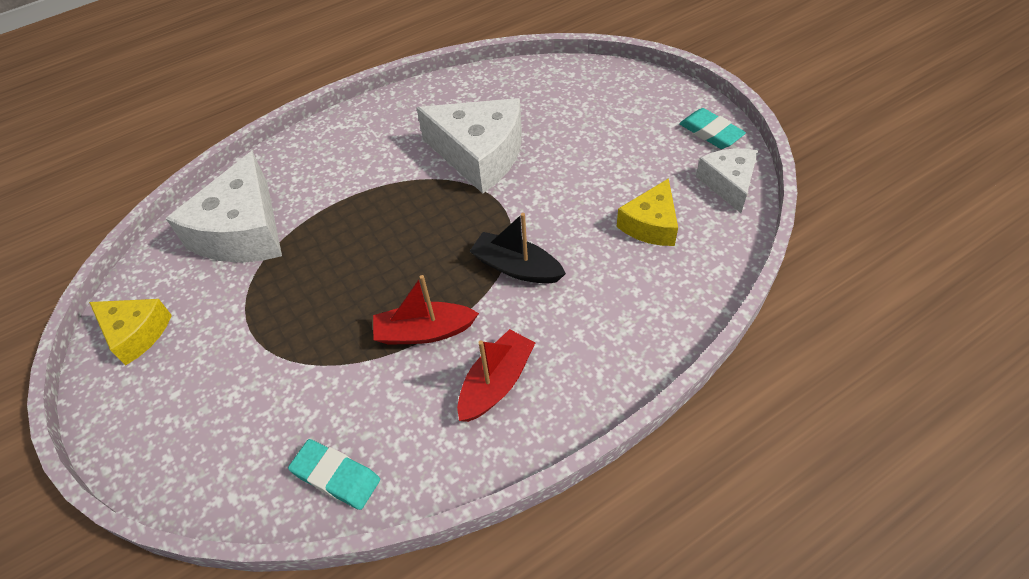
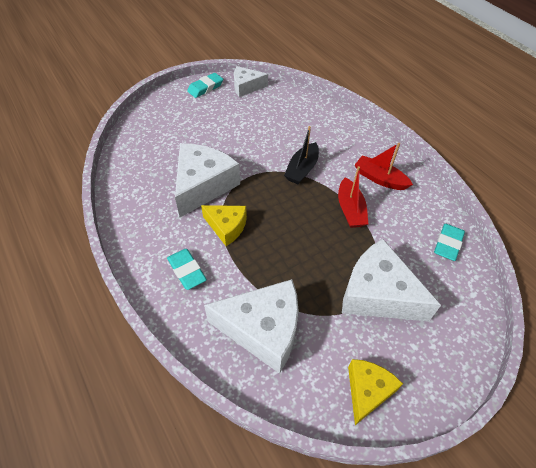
camera: 95 degrees left, 0 degrees up
yellow cheese [617,178,678,246] -> yellow cheese moved to [201,205,247,246]
none -> turquoise eraser [167,249,207,290]
none -> white cheese [342,239,441,322]

